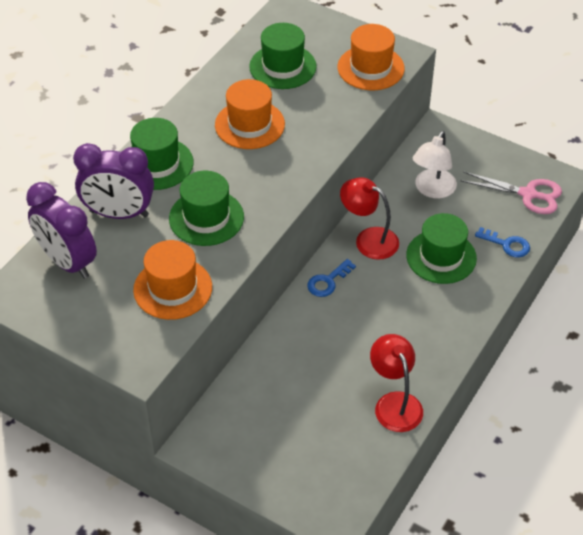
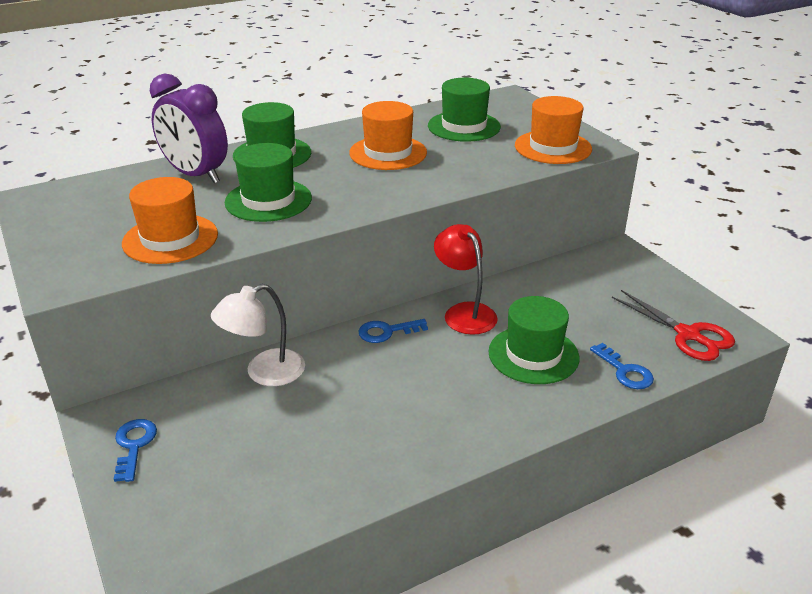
camera: 30 degrees right, 15 degrees down
purple clock [26,182,97,279] -> none
red lamp [370,334,423,432] -> none
white lamp [413,131,457,199] -> white lamp moved to [211,284,305,386]
pink scissors [460,172,562,214] -> red scissors [612,290,735,361]
none -> blue key [114,419,157,482]

